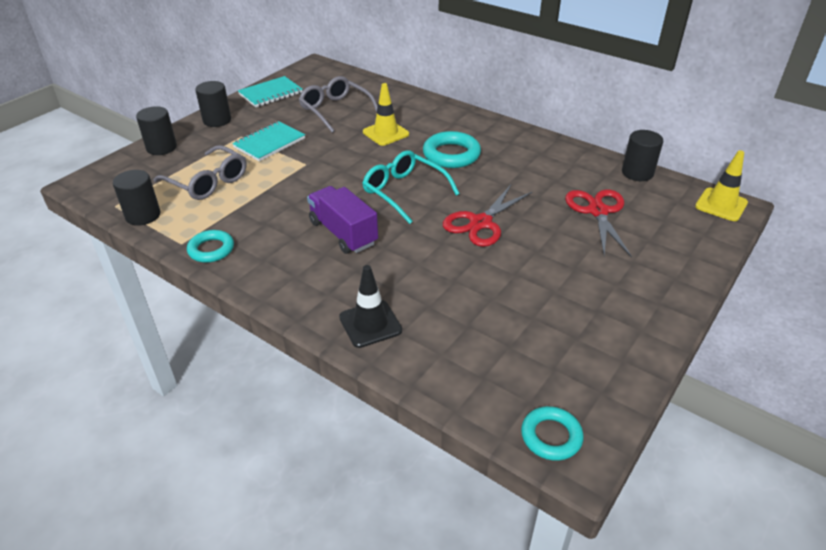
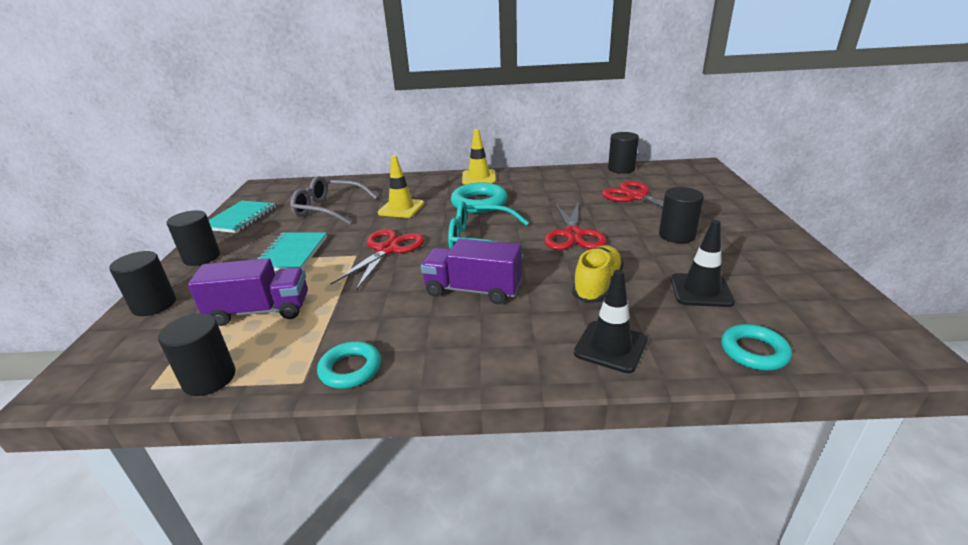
camera: 35 degrees left, 10 degrees down
grey glasses [153,145,247,200] -> purple truck [188,258,308,326]
turquoise ring [521,406,584,461] -> turquoise ring moved to [721,324,792,371]
yellow traffic cone [695,150,748,221] -> yellow traffic cone moved to [462,129,496,185]
none -> red scissors [330,229,425,291]
none -> yellow shoe [572,245,624,303]
none -> black cylinder [659,187,704,243]
none -> black traffic cone [670,220,735,307]

